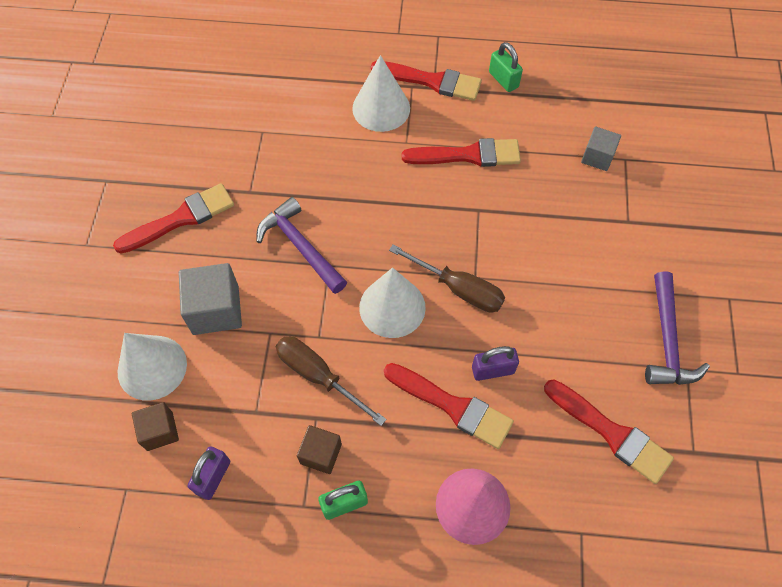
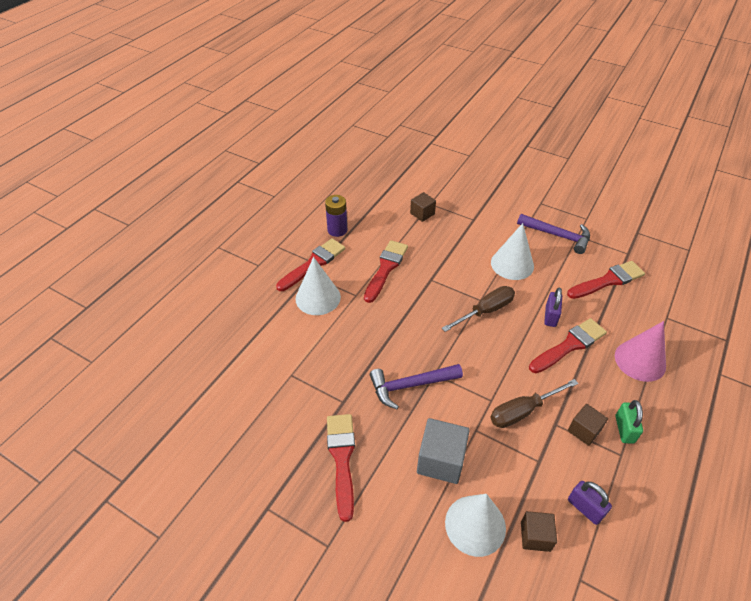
camera: 65 degrees left, 15 degrees down
white cone [359,267,426,338] -> white cone moved to [491,223,534,280]
green padlock [489,42,523,92] -> purple battery [325,195,347,237]
grey cube [581,127,621,171] -> brown cube [410,192,436,222]

